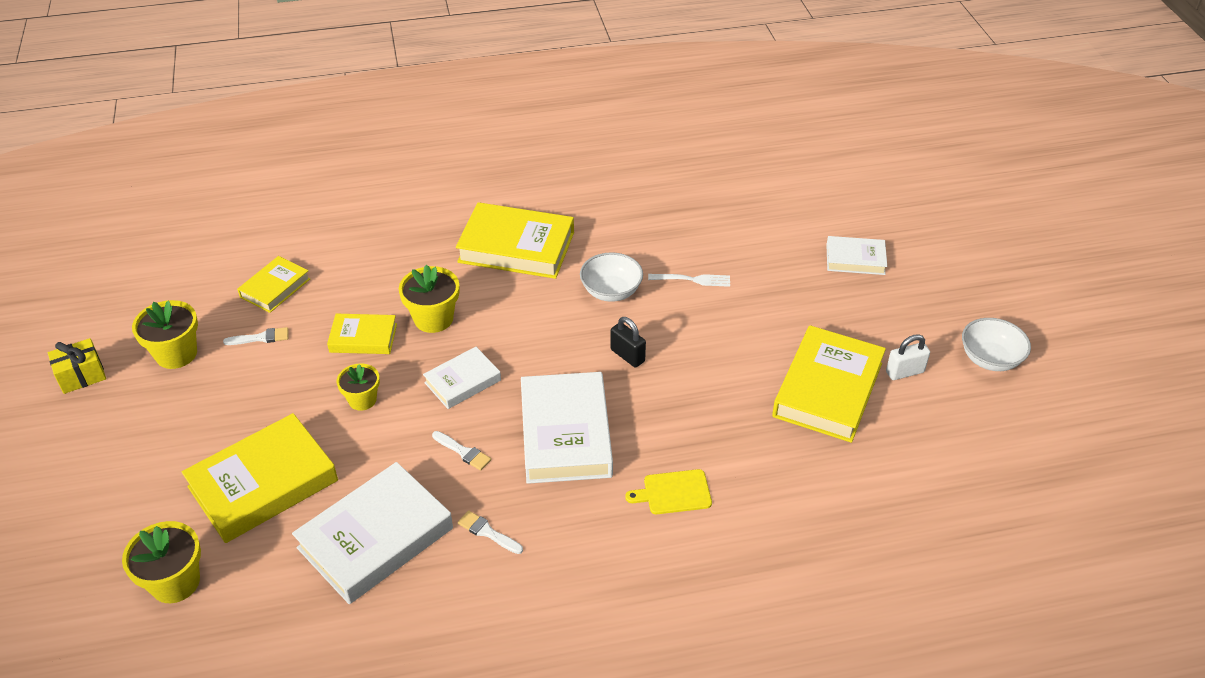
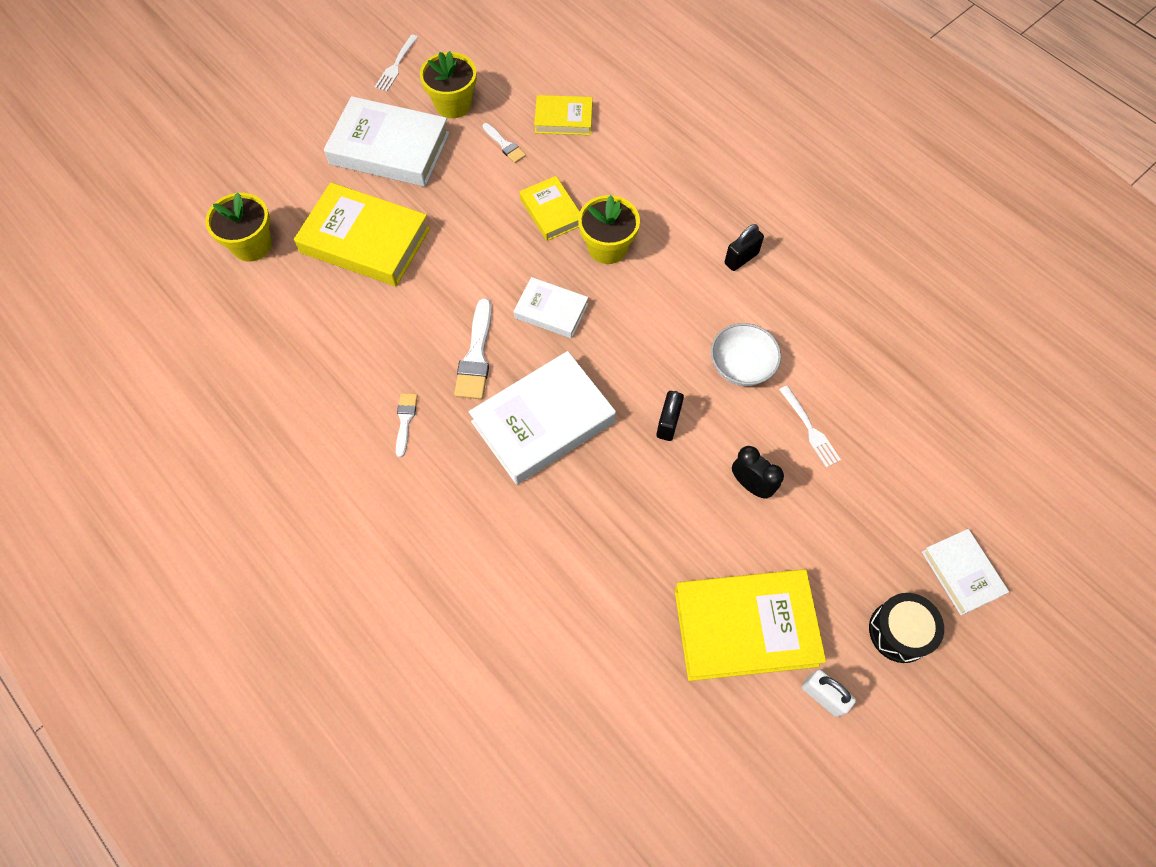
camera: 60 degrees right, 20 degrees up
yellow gift [48,338,106,394] -> white fork [375,35,418,92]
white book [292,462,453,604] -> white book moved to [324,96,450,187]
yellow flower pot [337,363,380,411] -> none
white brush [432,431,491,471] -> white brush [454,298,492,399], size x1.71
yellow book [456,202,574,279] -> black padlock [725,224,764,271]
yellow cutting board [625,469,712,514] -> none
white bowl [962,318,1031,371] -> none
none -> black clock [732,446,784,499]
none -> black drum [869,593,944,663]

